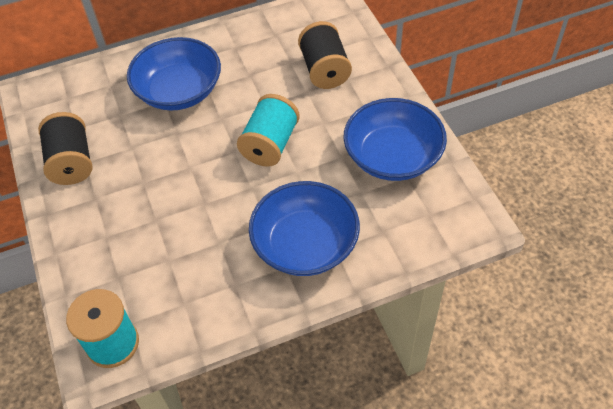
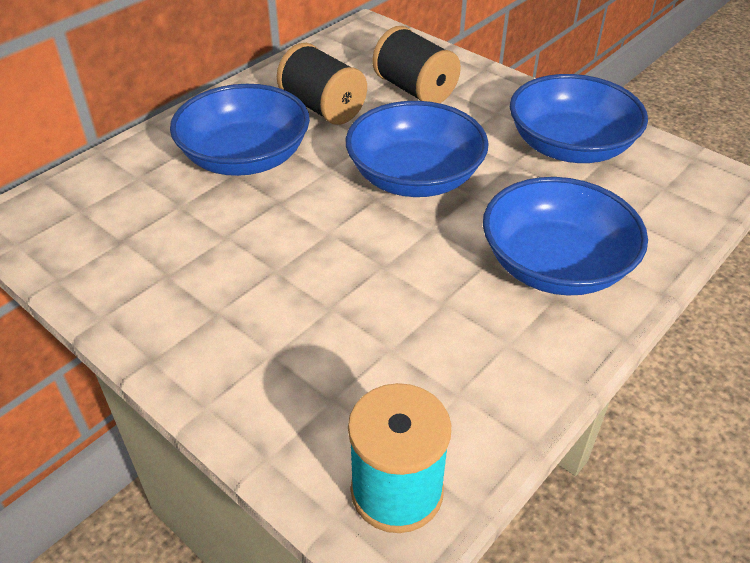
camera: 30 degrees left, 10 degrees down
black spool [38,112,92,185] -> black spool moved to [277,43,367,125]
turquoise spool [237,94,300,167] -> blue bowl [346,101,489,197]

